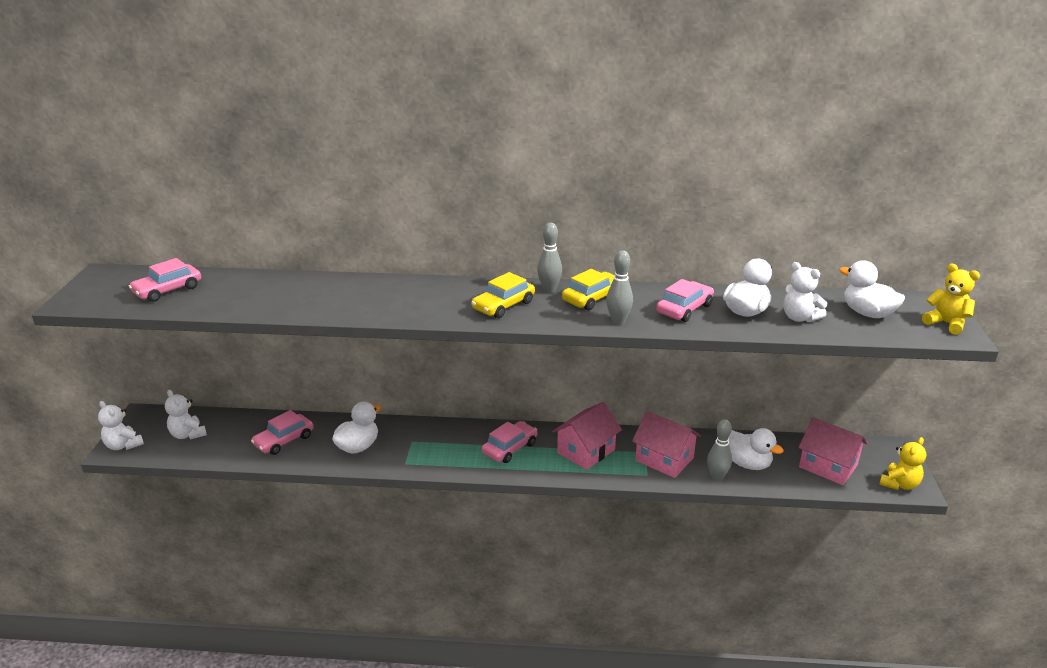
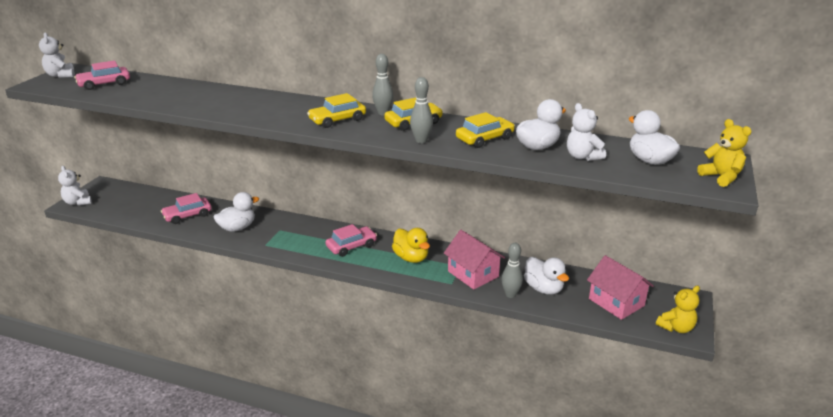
camera: 15 degrees right, 0 degrees up
white teddy bear [165,390,207,440] -> white teddy bear moved to [39,33,75,78]
pink house [552,402,622,470] -> yellow duck [392,228,430,263]
pink car [656,279,714,322] -> yellow car [456,112,515,148]

